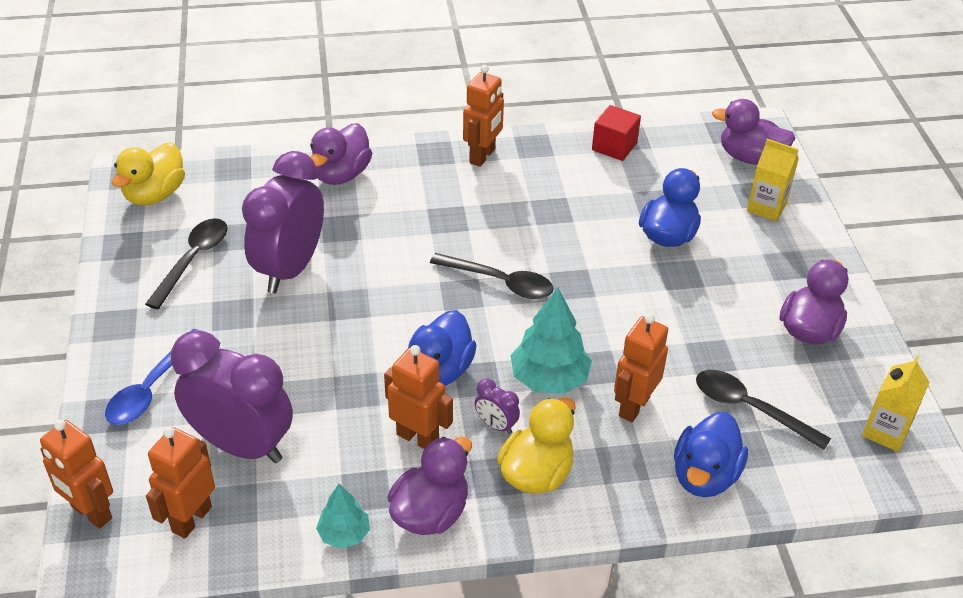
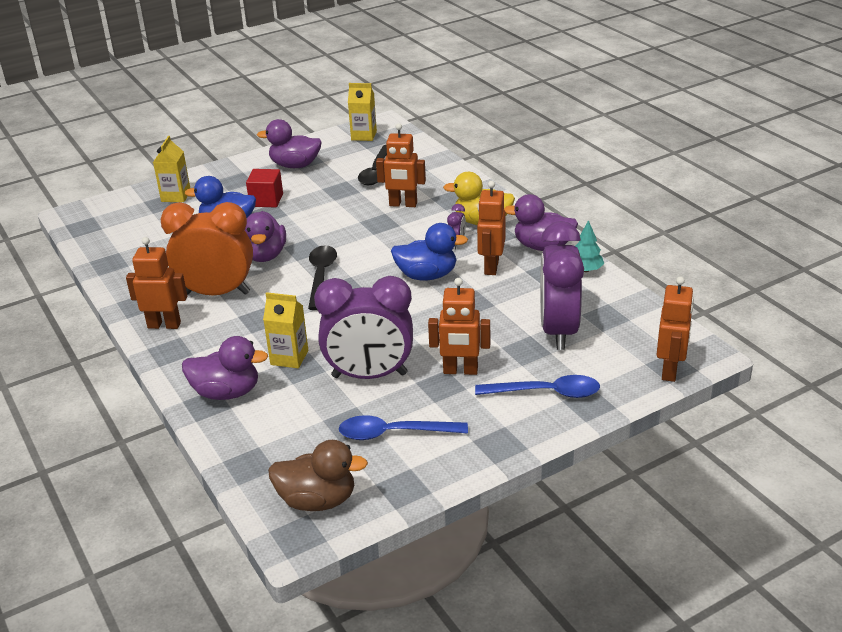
camera: 110 degrees left, 10 degrees down
yellow duck [112,142,185,205] -> brown duck [268,440,368,511]
black spoon [145,218,227,309] -> blue spoon [339,415,468,440]
orange robot [146,427,215,539] -> orange robot moved to [428,278,490,375]
turquoise tree [510,287,592,394] -> none
red cube [592,105,641,161] -> red cube moved to [246,169,283,207]
blue duck [674,412,748,497] -> none
purple duck [712,99,796,165] -> purple duck moved to [245,211,286,262]
none -> orange clock [161,202,253,295]
none -> yellow carton [263,292,308,368]

